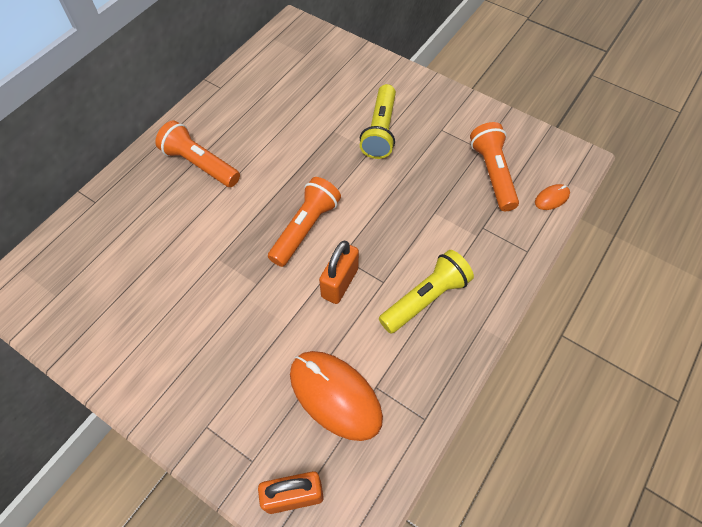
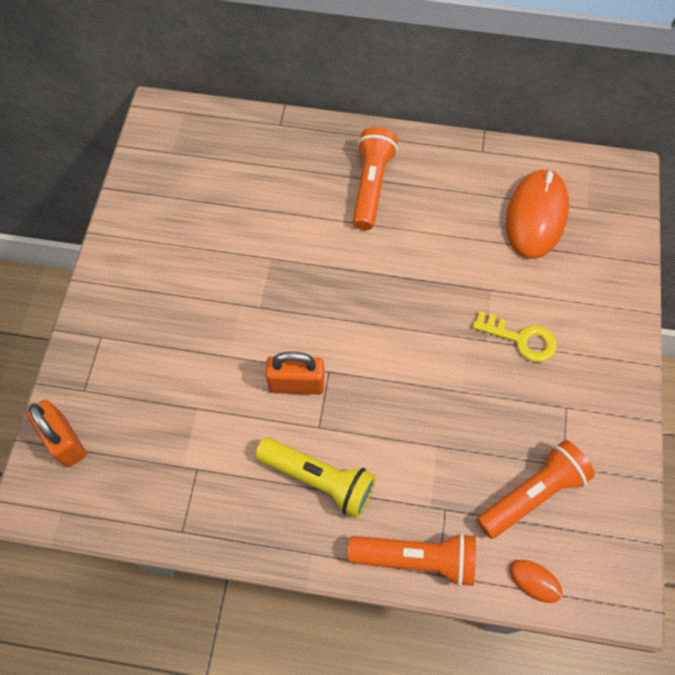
camera: 65 degrees right, 5 degrees up
orange flashlight [268,177,341,267] -> orange flashlight moved to [348,533,476,587]
orange mouse [290,351,383,441] -> orange mouse moved to [506,169,569,259]
yellow flashlight [360,84,396,159] -> yellow key [472,311,557,362]

